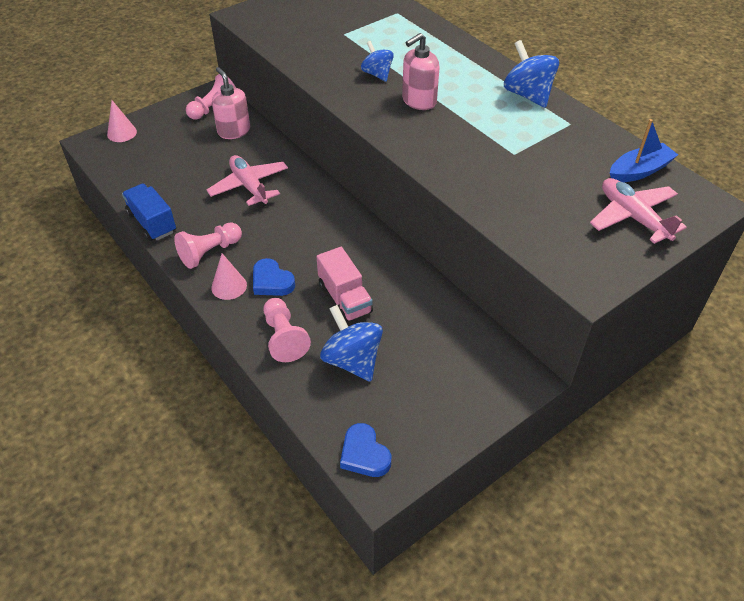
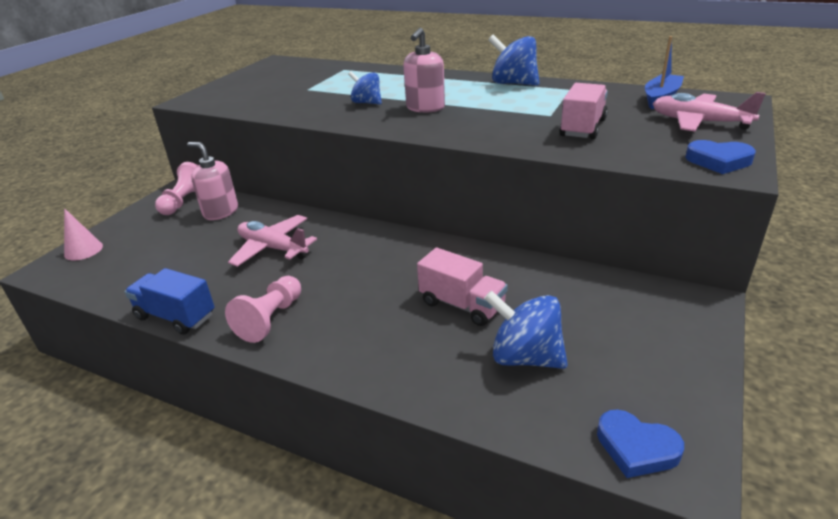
camera: 25 degrees left, 15 degrees down
pink cone [211,253,247,300] -> none
blue heart [253,258,295,296] -> blue heart moved to [685,140,756,174]
pink pawn [264,298,311,362] -> none
none -> pink truck [559,83,608,140]

